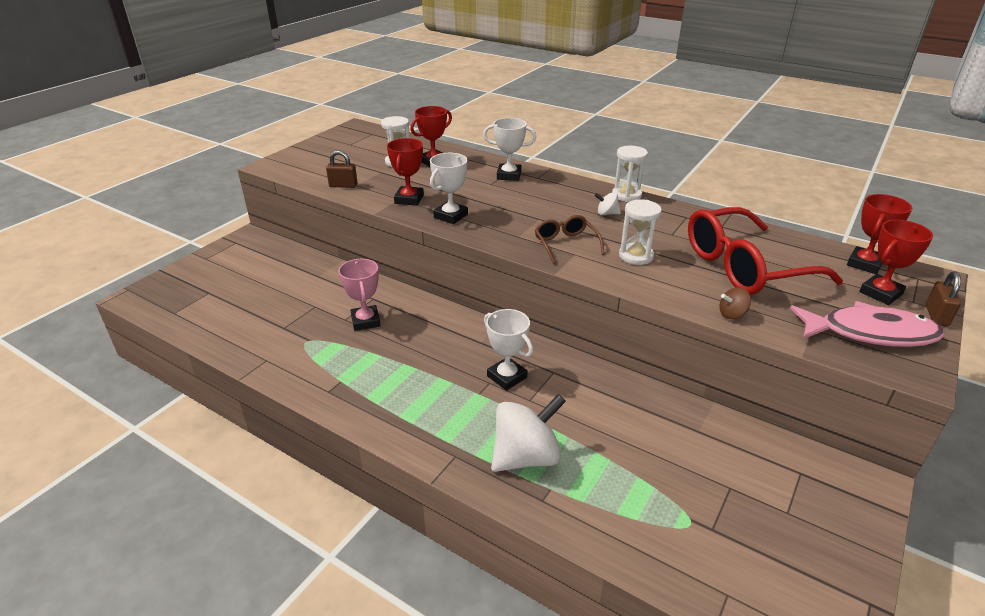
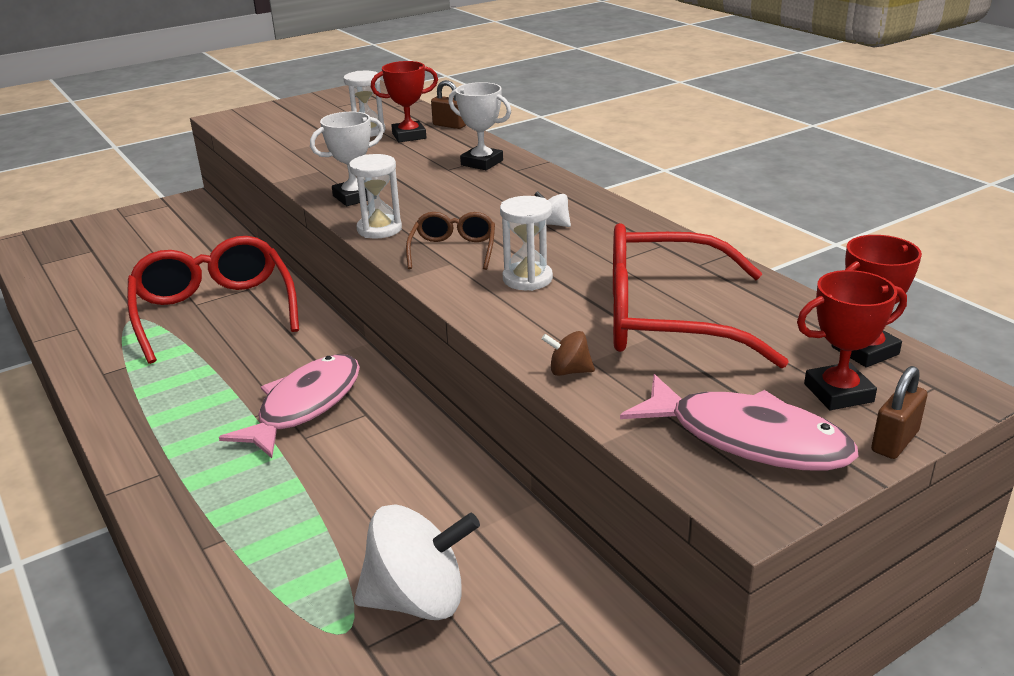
camera: 25 degrees right, 5 degrees down
brown padlock [326,150,358,188] -> brown padlock moved to [431,80,466,129]
pink trophy [339,259,381,331] -> red glasses [127,236,299,364]
red trophy [387,138,424,206] -> none
white trophy [484,309,533,391] -> pink fish [219,354,360,458]
white spinning top [491,394,566,472] -> white spinning top moved to [354,504,480,620]
white hourglass [612,146,648,202] -> white hourglass moved to [349,154,402,239]

